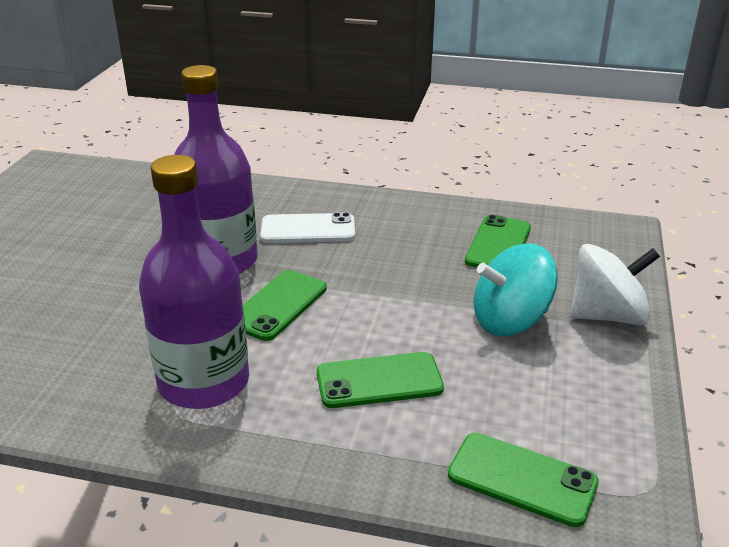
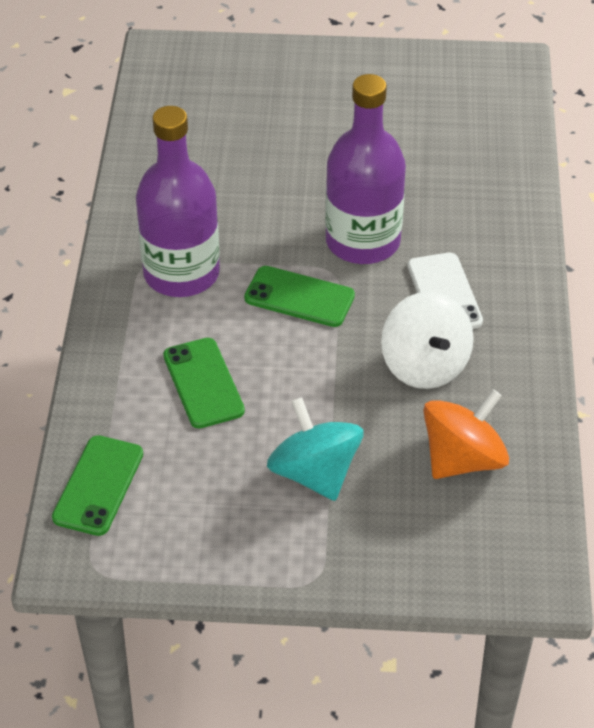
camera: 80 degrees right, 15 degrees up
green phone [465,215,531,268] -> orange spinning top [423,389,509,479]
white spinning top [570,244,660,325] -> white spinning top moved to [381,291,474,389]

